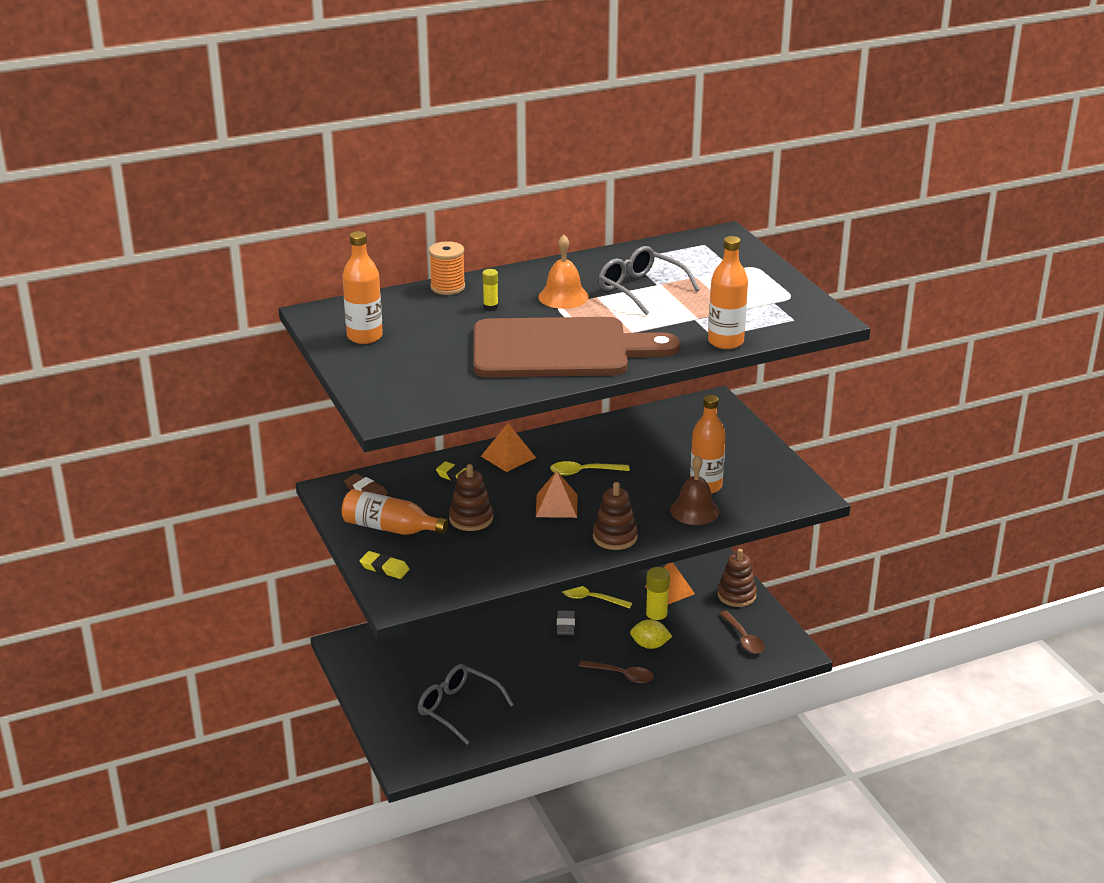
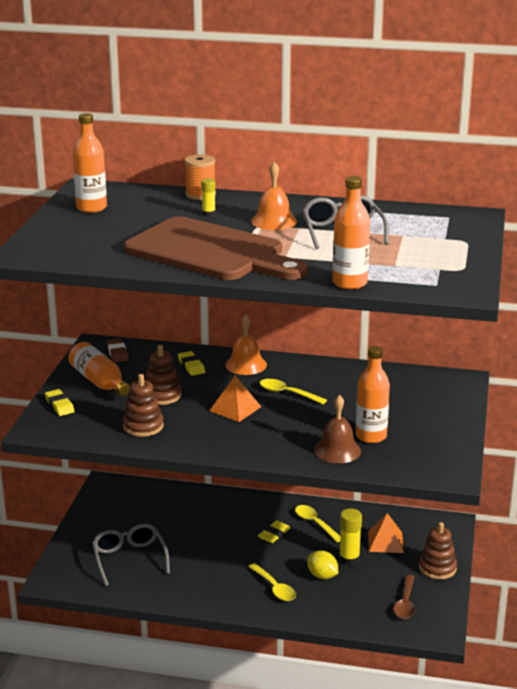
camera: 35 degrees right, 5 degrees down
orange pyramid [481,423,536,472] -> orange bell [225,314,267,375]
grey eraser [557,610,575,635] -> yellow eraser [258,520,291,543]
brown spoon [579,660,654,683] -> yellow spoon [248,563,296,601]
brown stacking toy [593,482,638,550] -> brown stacking toy moved to [123,374,164,437]

